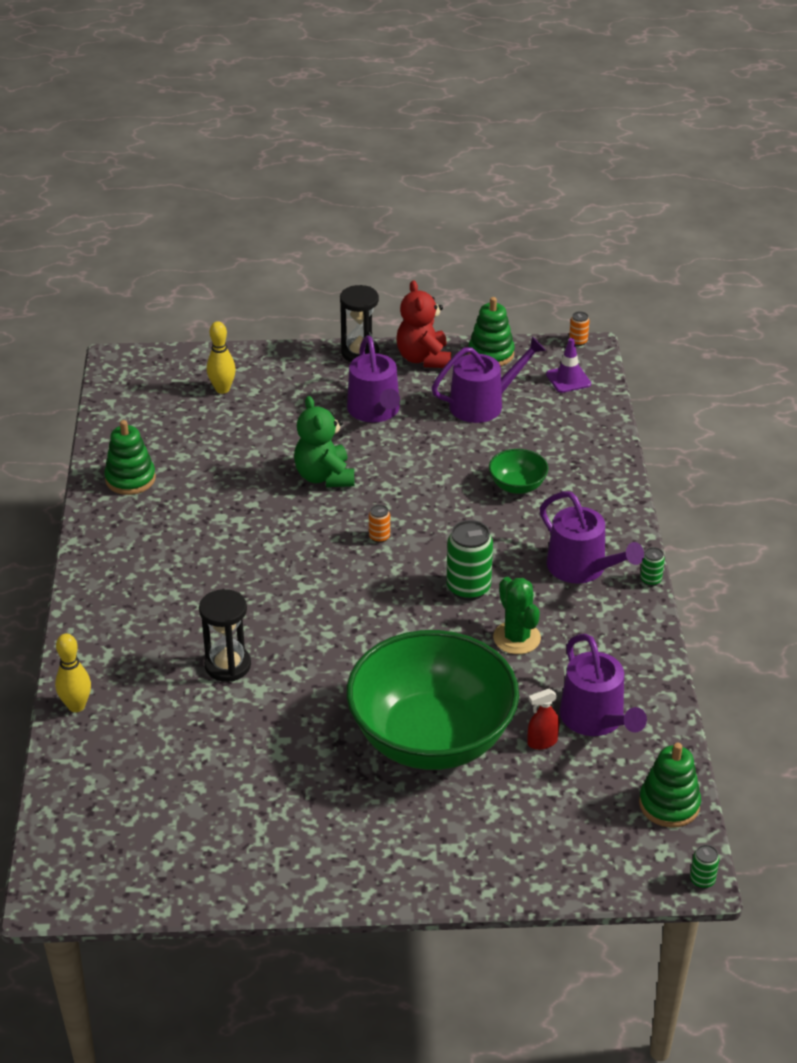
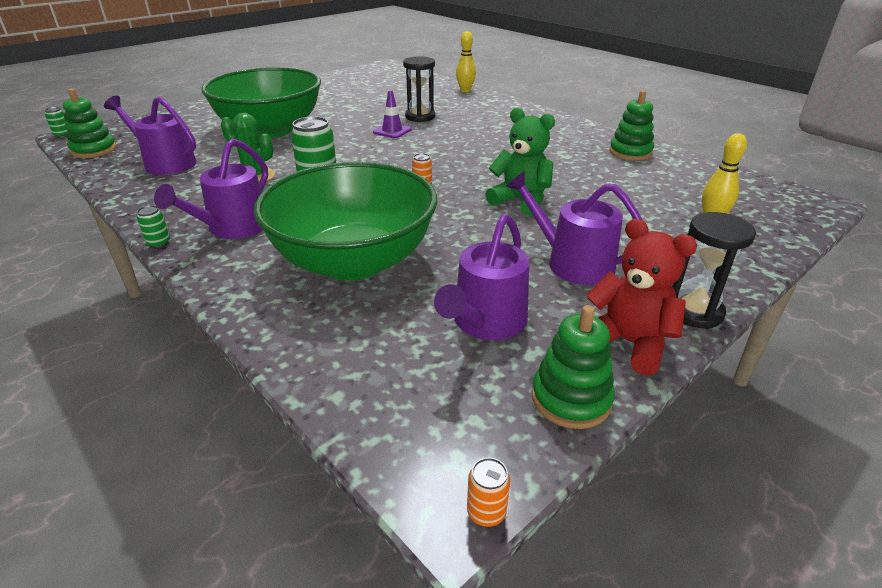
camera: 140 degrees right, 5 degrees down
green bowl [489,449,548,494] -> green bowl [254,162,437,281], size x2.46
red spray bottle [527,689,559,750] -> none
purple watering can [540,491,644,584] -> purple watering can turned 75 degrees counterclockwise [154,138,268,239]
purple traffic cone [546,338,591,393] -> purple traffic cone moved to [373,90,412,138]

